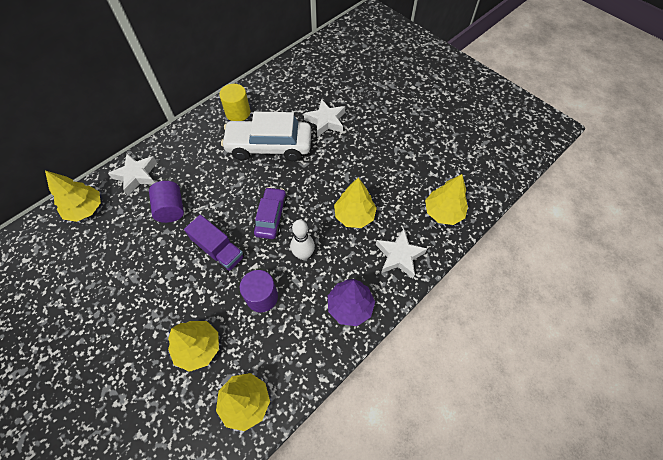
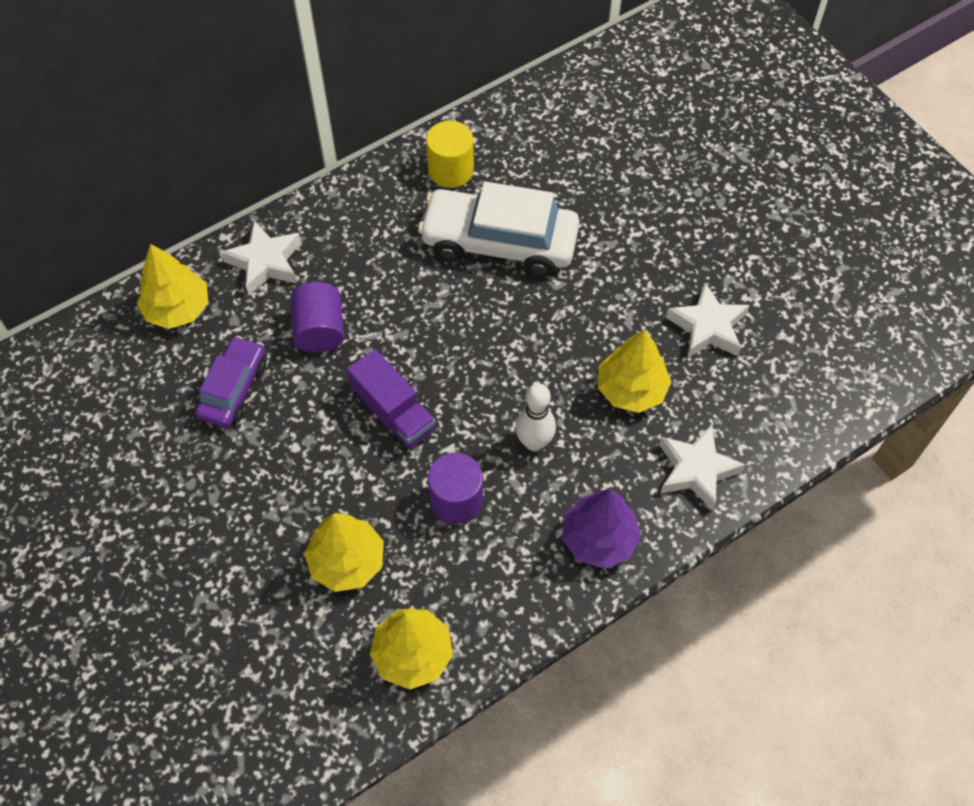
camera: 10 degrees right, 0 degrees up
purple car [253,187,287,239] -> purple car moved to [195,336,266,428]
white star [304,99,345,137] -> white star moved to [666,282,750,358]
yellow tree [425,174,468,225] -> none

